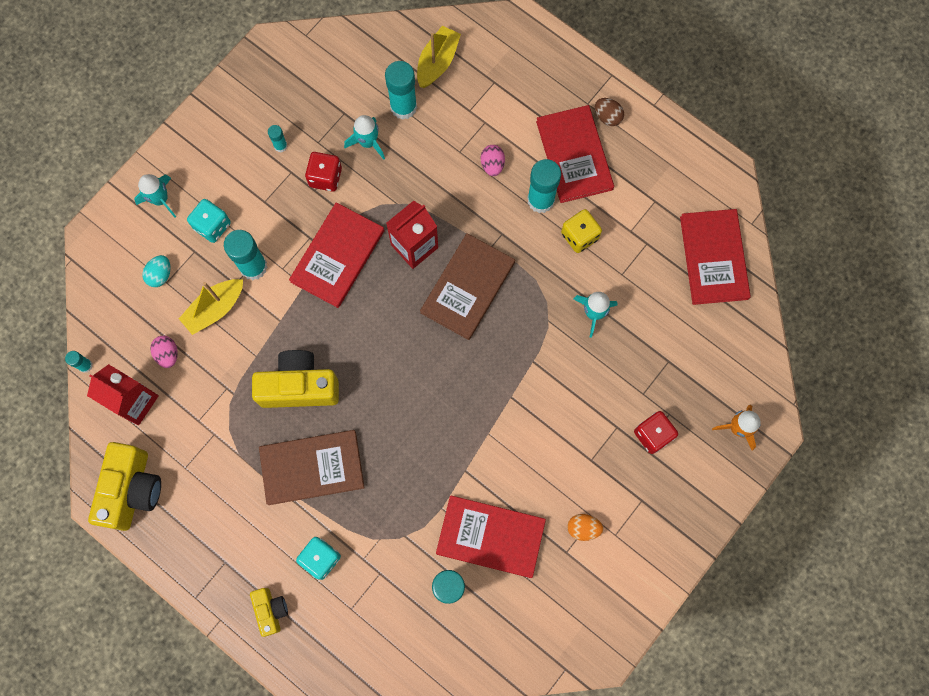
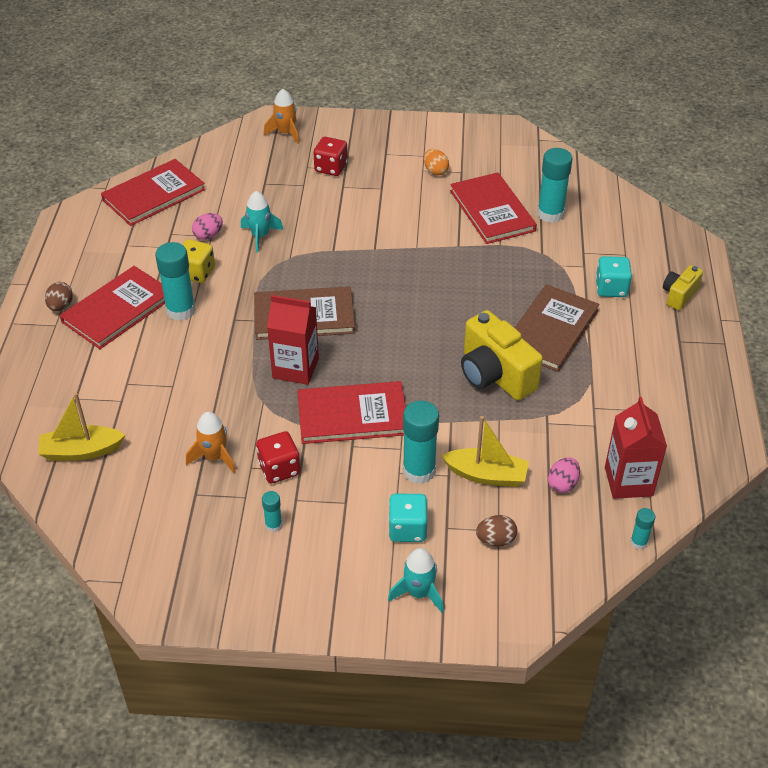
camera: 125 degrees left, 30 degrees down
yellow camera [88,442,161,531] -> none
turquoise egg [142,255,171,287] -> brown egg [476,515,517,547]
brown book [259,430,365,505] -> brown book turned 75 degrees clockwise [515,284,600,372]
turquoise rocket [344,115,385,160] -> orange rocket [186,412,236,473]
turquoise glue stick [385,61,417,120] -> none
pink egg [481,145,505,176] -> pink egg moved to [192,213,223,240]

